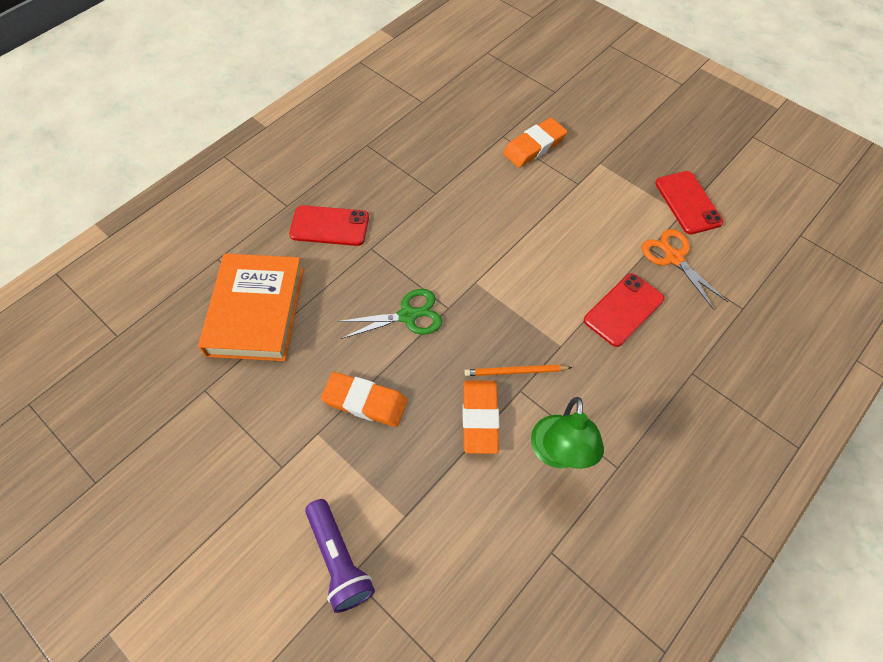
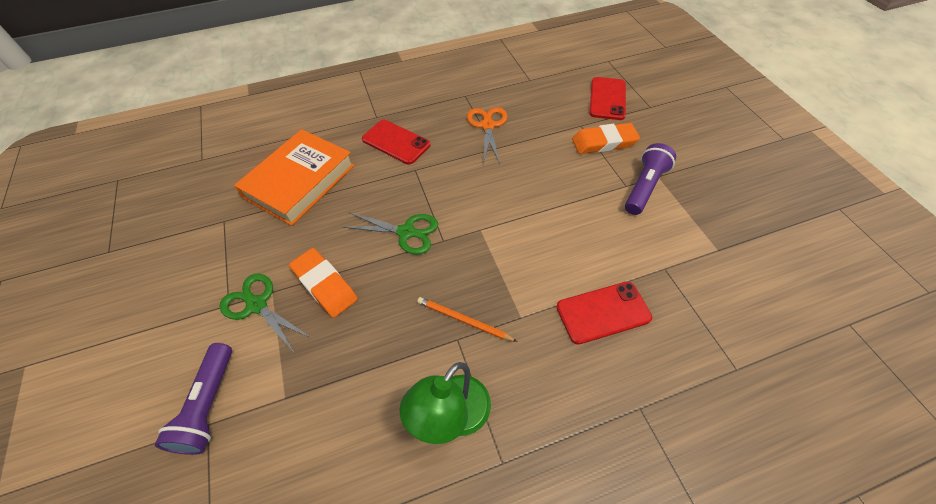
camera: 30 degrees right, 5 degrees down
orange eraser [463,380,499,454] -> none
orange scissors [642,229,728,310] -> orange scissors moved to [467,107,507,163]
red phone [655,171,723,235] -> red phone moved to [589,77,626,120]
none -> green scissors [220,273,311,352]
none -> purple flashlight [625,143,676,215]

